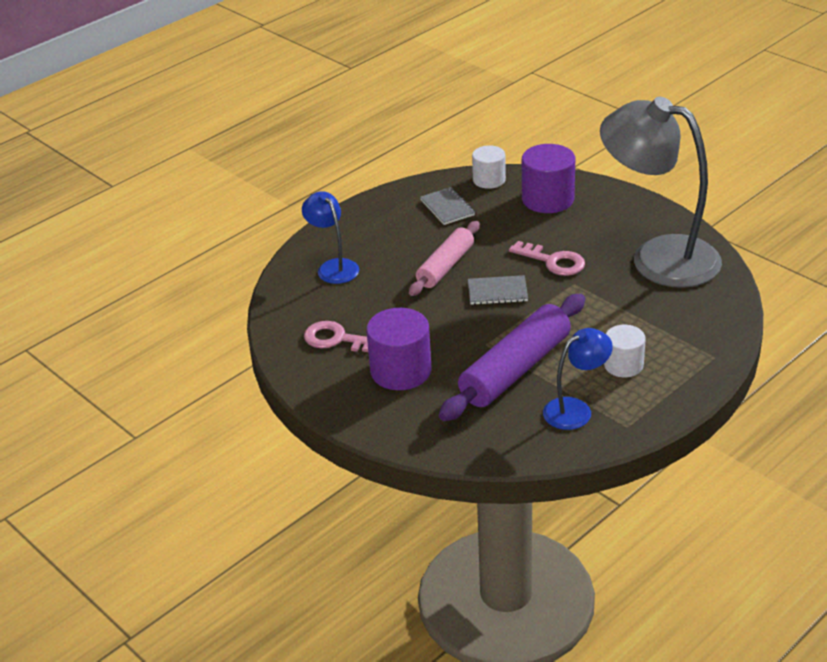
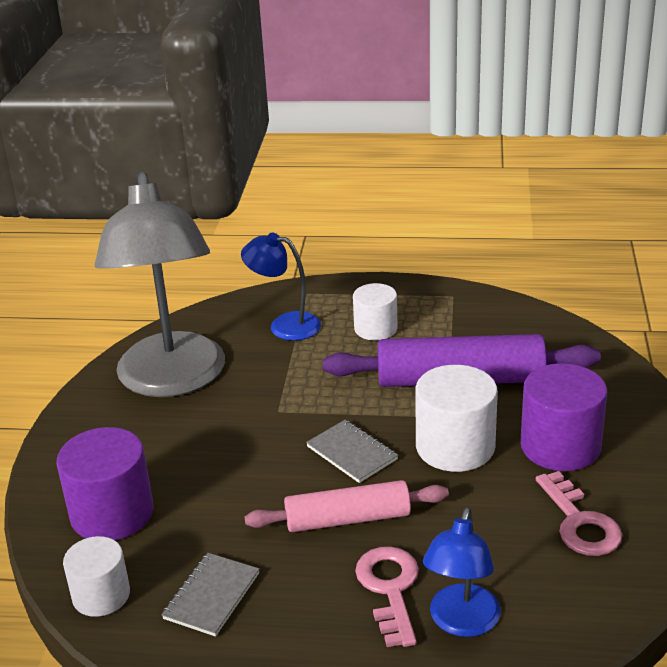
camera: 130 degrees left, 5 degrees down
pink key [509,241,585,276] -> pink key moved to [355,546,419,647]
blue lamp [543,328,613,430] -> blue lamp moved to [241,233,321,341]
none -> white cylinder [415,365,498,472]

